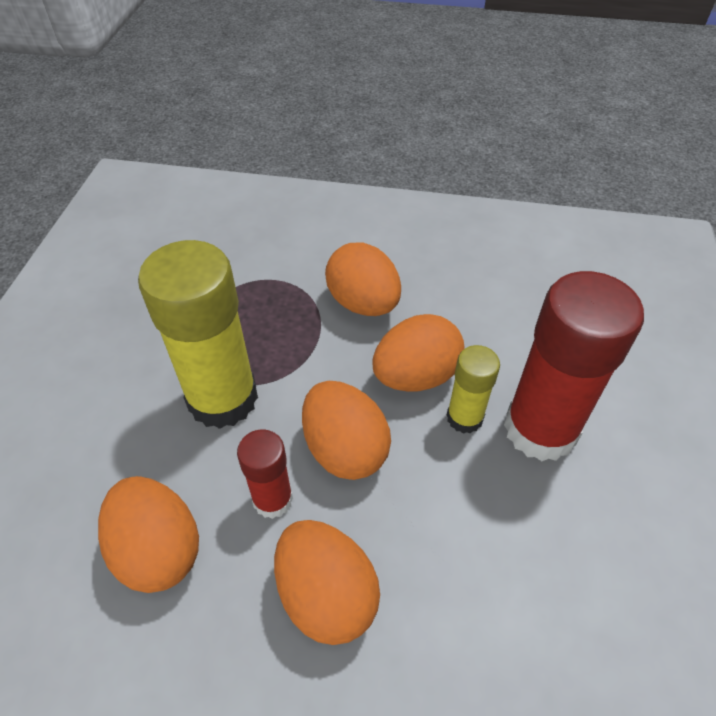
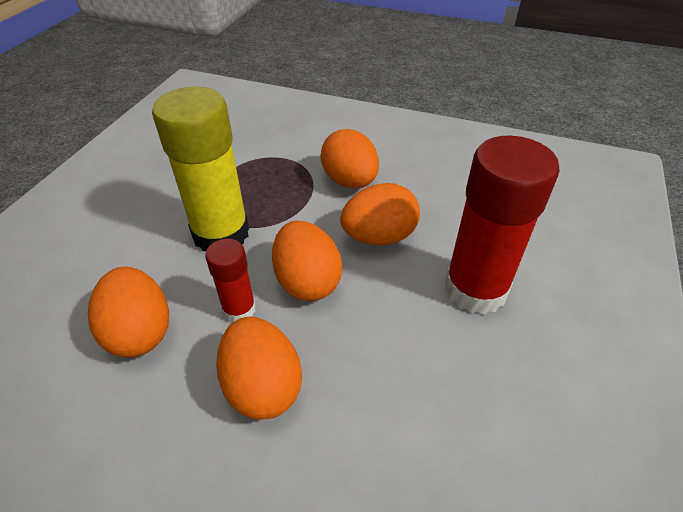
camera: 10 degrees right, 5 degrees down
yellow glue stick [447,345,500,434] -> none

